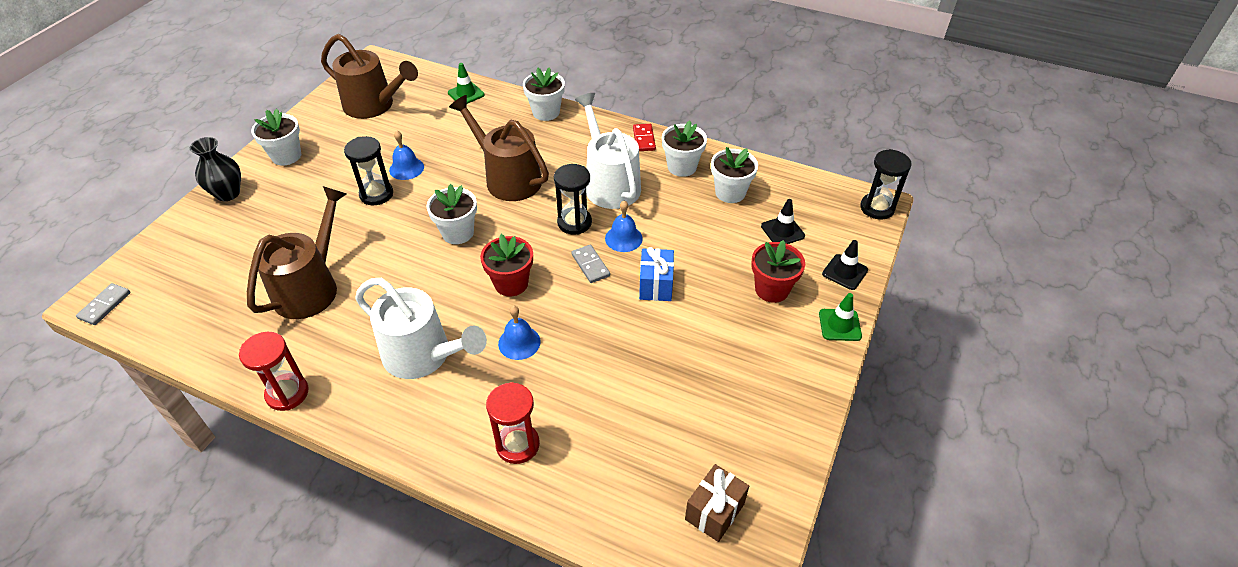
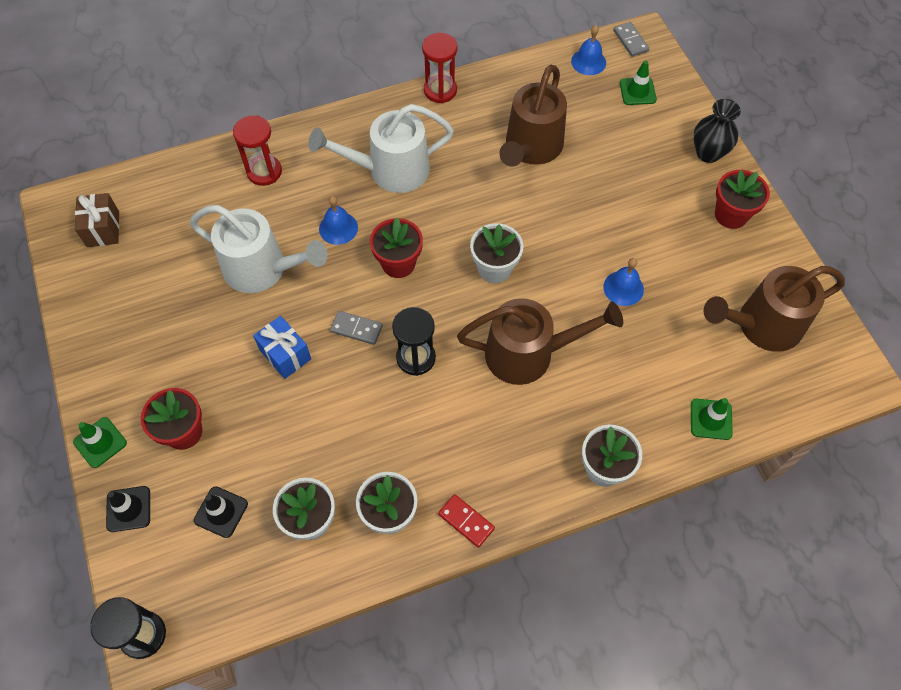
camera: 135 degrees right, 15 degrees up
brown watering can [247,186,347,319] -> brown watering can turned 45 degrees clockwise [499,65,567,167]
white flower pot [251,109,301,166] -> red flower pot [715,170,770,229]
black hourglass [344,136,393,205] -> none
white watering can [575,93,641,209] -> white watering can moved to [190,205,328,293]
blue bell [605,200,643,252] -> blue bell moved to [571,25,606,75]
none -> green traffic cone [620,61,657,105]

